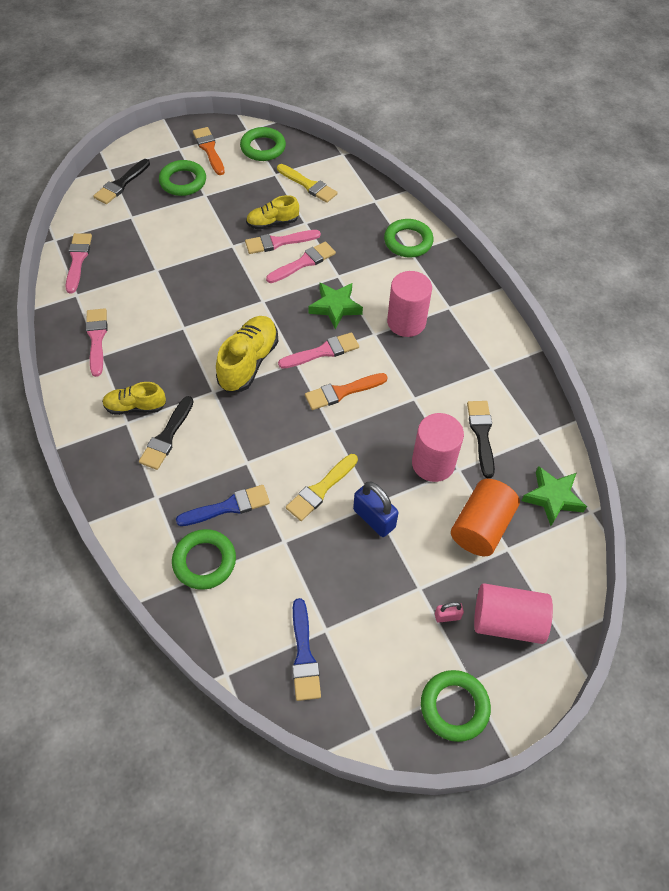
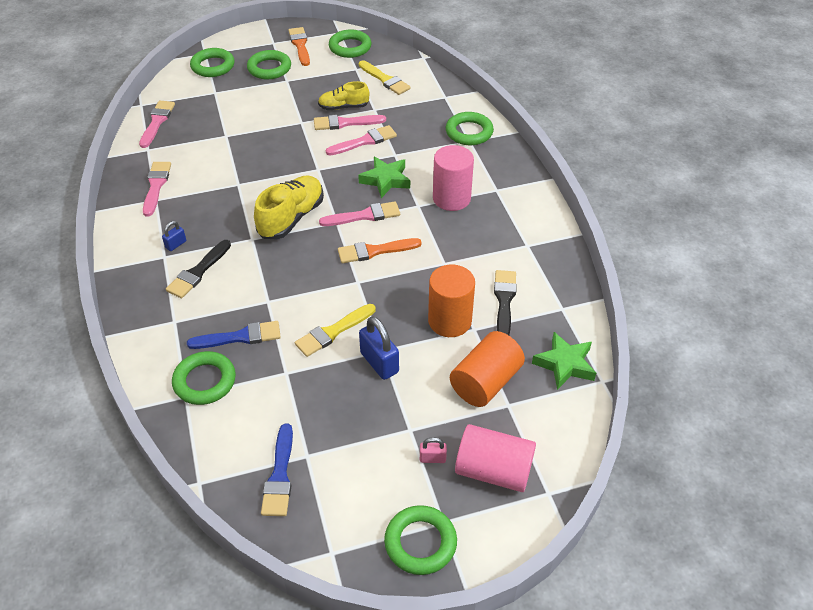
camera: 10 degrees right, 10 degrees down
black brush [93,159,150,204] -> green ring [190,48,235,77]
yellow shoe [102,382,166,415] -> blue padlock [162,221,186,251]
pink cylinder [412,413,464,482] -> orange cylinder [428,265,475,337]

